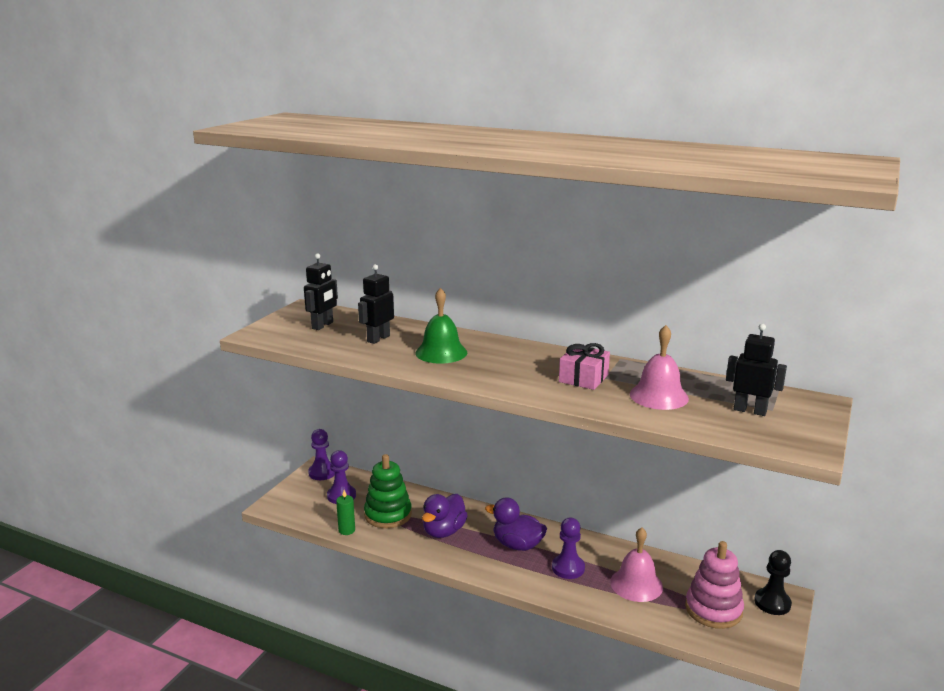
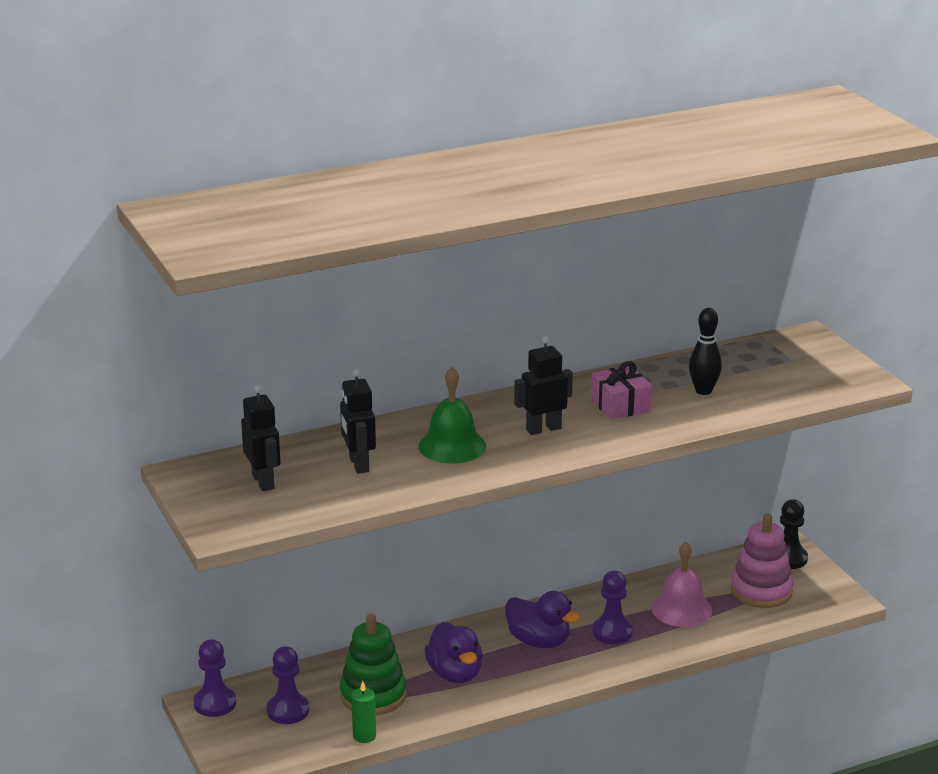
camera: 50 degrees left, 5 degrees up
purple duck [485,498,547,551] -> purple duck turned 120 degrees counterclockwise [505,591,580,648]
pink bell [630,325,689,410] -> black bowling pin [689,308,722,395]
black robot [726,324,787,416] -> black robot moved to [514,336,573,435]

